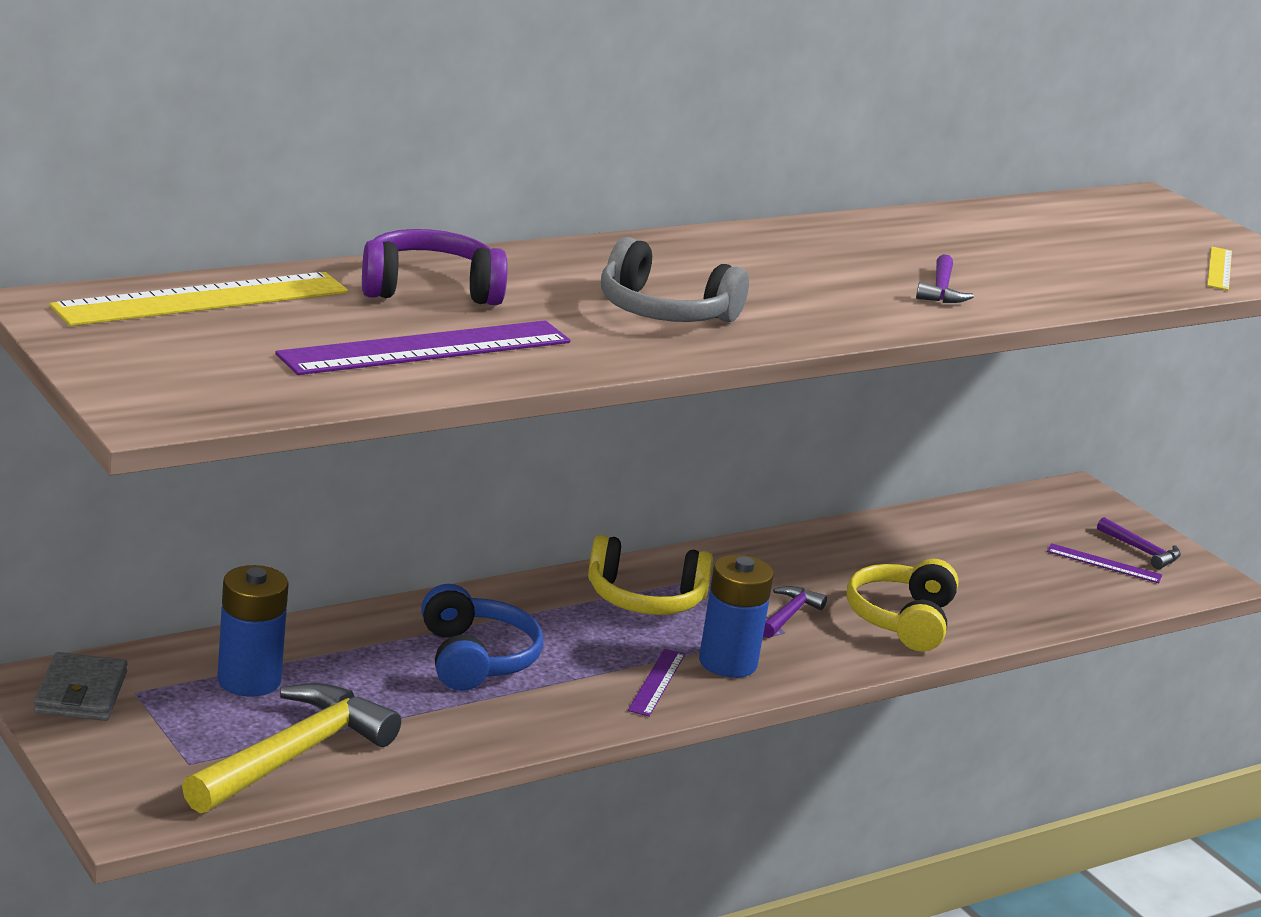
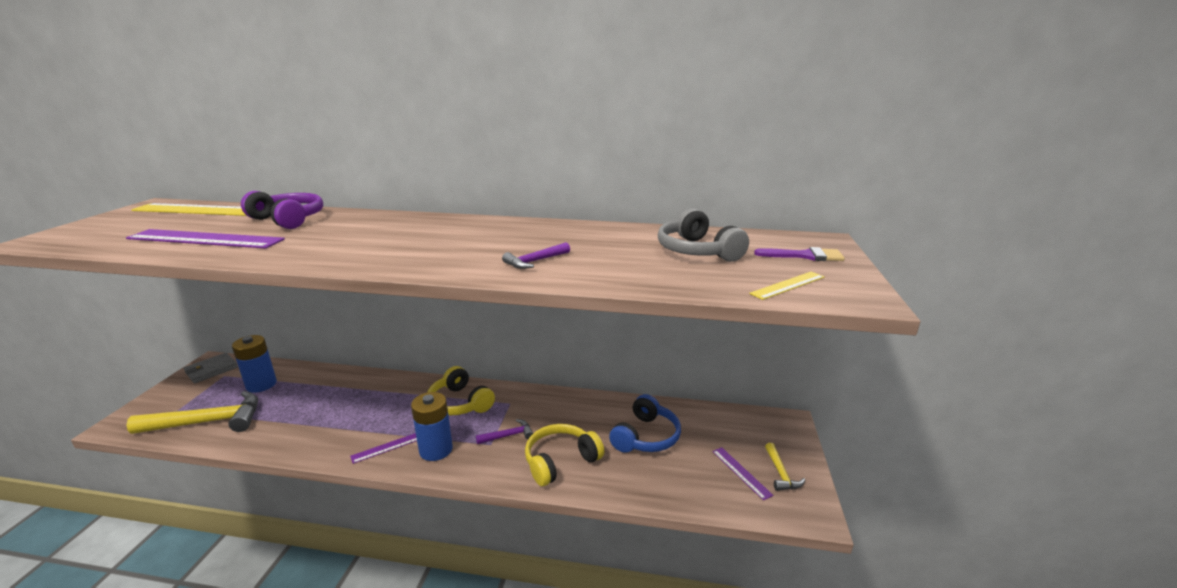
camera: 45 degrees right, 0 degrees up
blue headphones [421,584,543,691] -> blue headphones moved to [609,394,681,453]
grey headphones [601,237,749,322] -> grey headphones moved to [658,209,749,262]
purple hammer [1097,517,1181,569] -> yellow hammer [765,443,805,491]
none -> purple brush [754,247,845,261]

